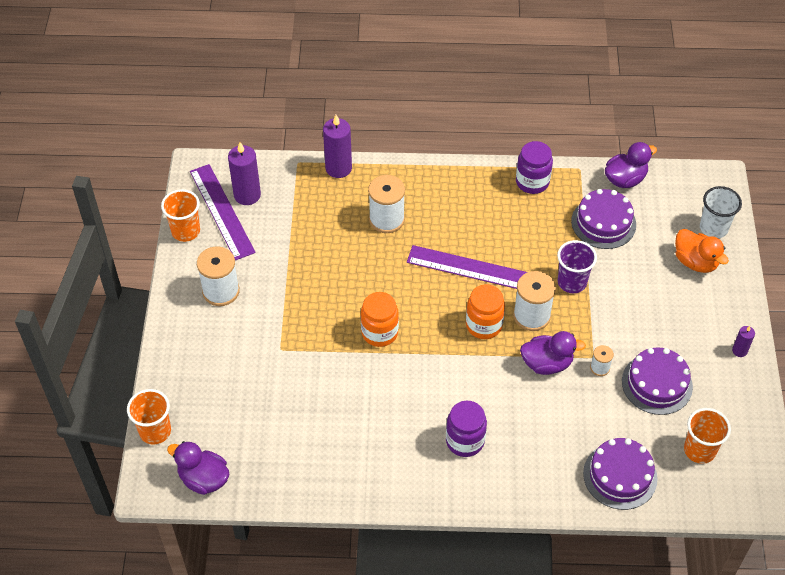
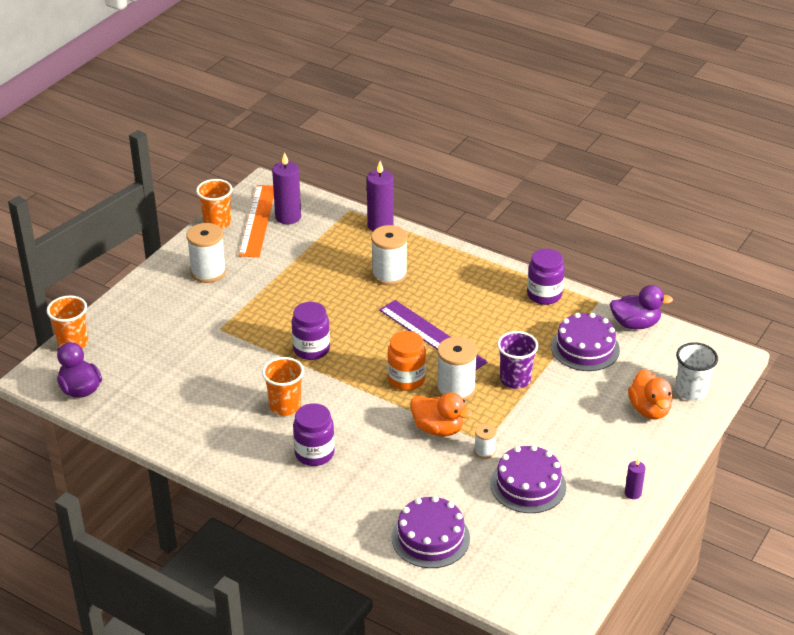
camera: 30 degrees right, 15 degrees down
purple ruler [190,164,256,260] -> orange ruler [238,185,274,257]
orange jar [361,292,399,347] -> purple jar [292,302,330,360]
purple duck [520,331,586,375] -> orange duck [410,392,473,437]
orange cup [684,408,731,464] -> orange cup moved to [262,357,304,416]

